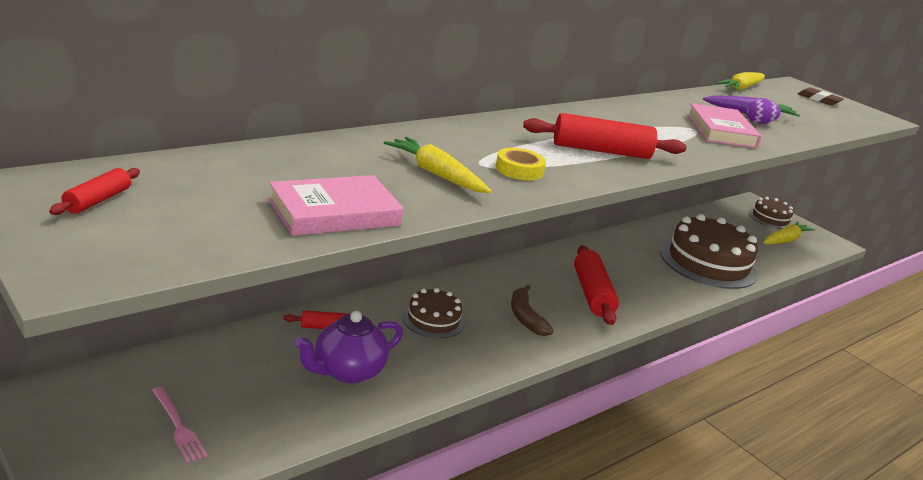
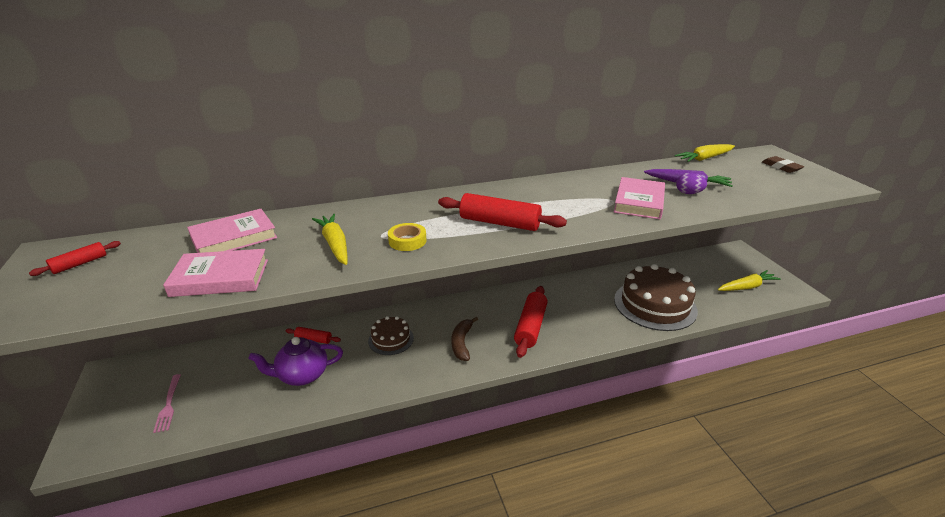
camera: 25 degrees right, 5 degrees up
brown cake [749,197,793,229] -> none
none -> pink book [187,209,277,253]

